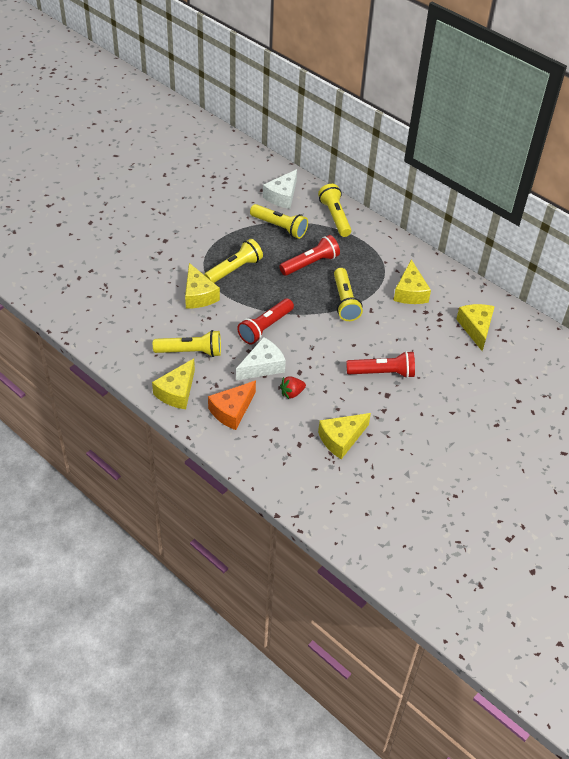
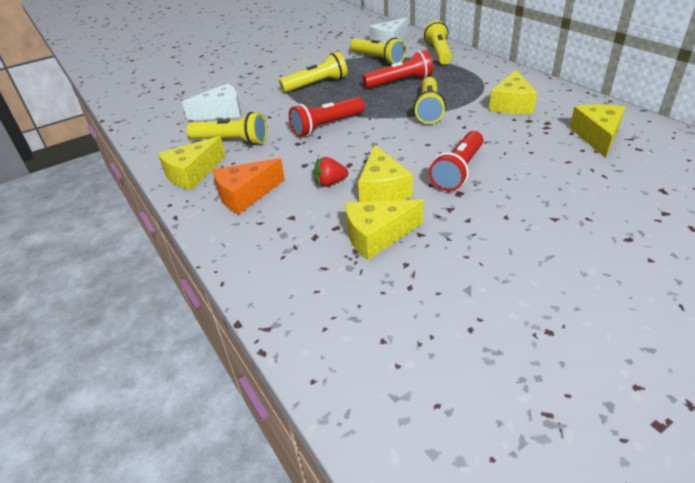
camera: 20 degrees right, 10 degrees down
yellow cheese [185,263,220,308] -> yellow cheese moved to [358,145,413,202]
white cheese [236,337,286,381] -> white cheese moved to [182,83,241,121]
red flashlight [346,351,415,378] -> red flashlight turned 105 degrees clockwise [429,131,483,191]

